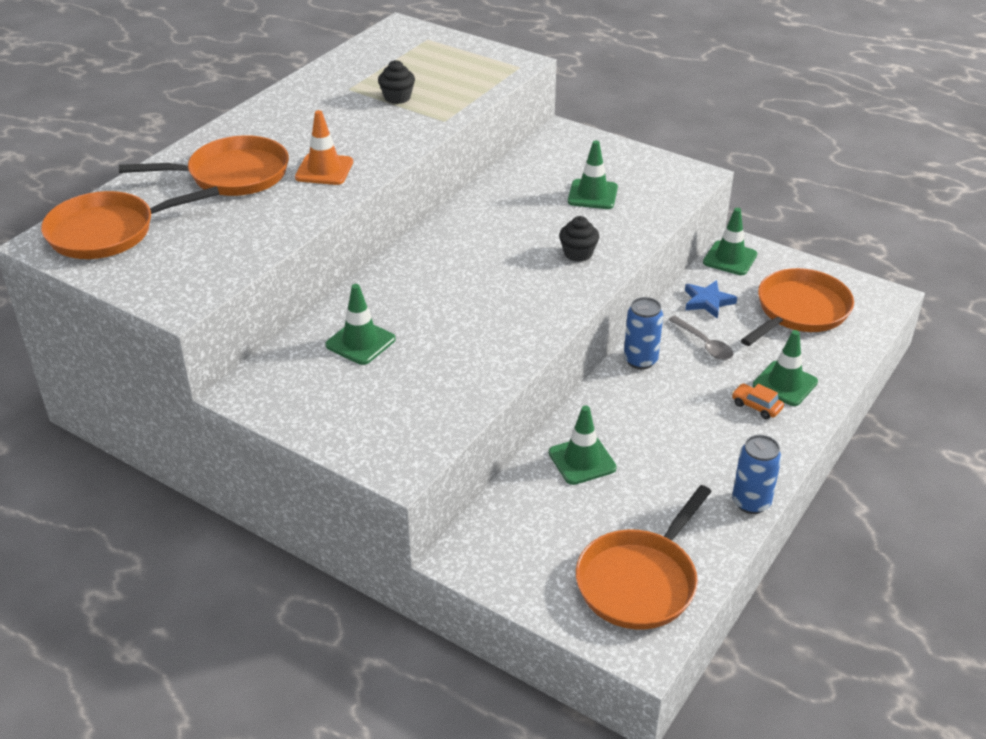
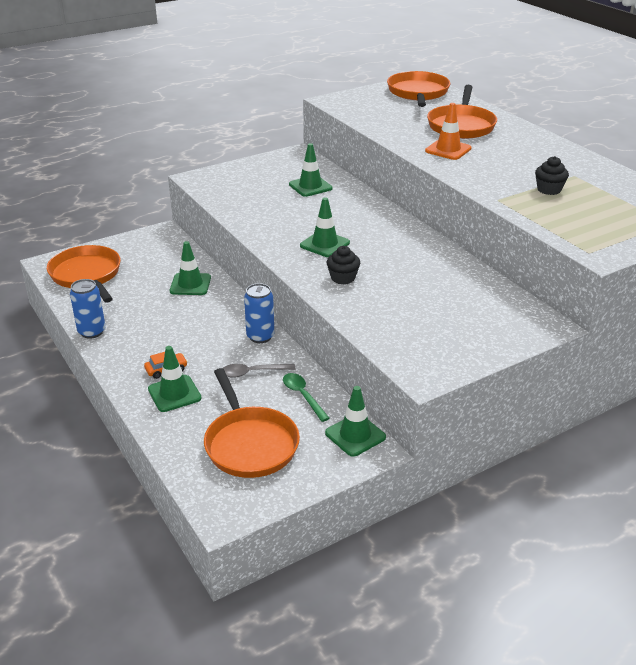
camera: 115 degrees right, 5 degrees down
green traffic cone [568,140,618,209] -> green traffic cone moved to [300,197,350,257]
blue star [685,280,737,319] -> green spoon [283,373,330,422]

